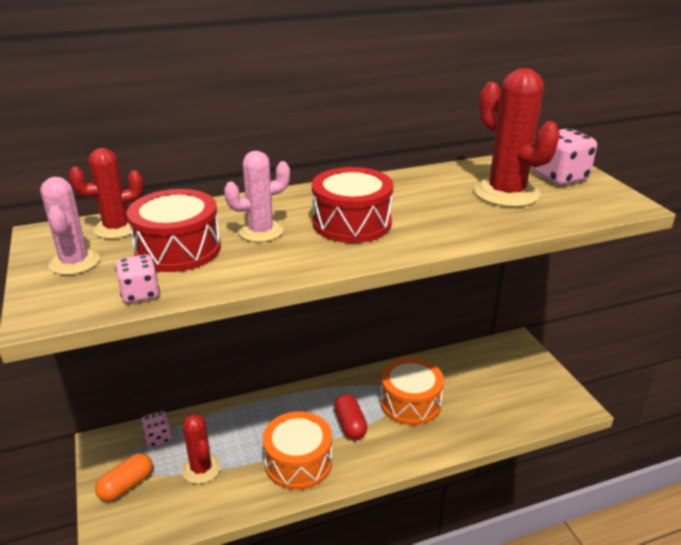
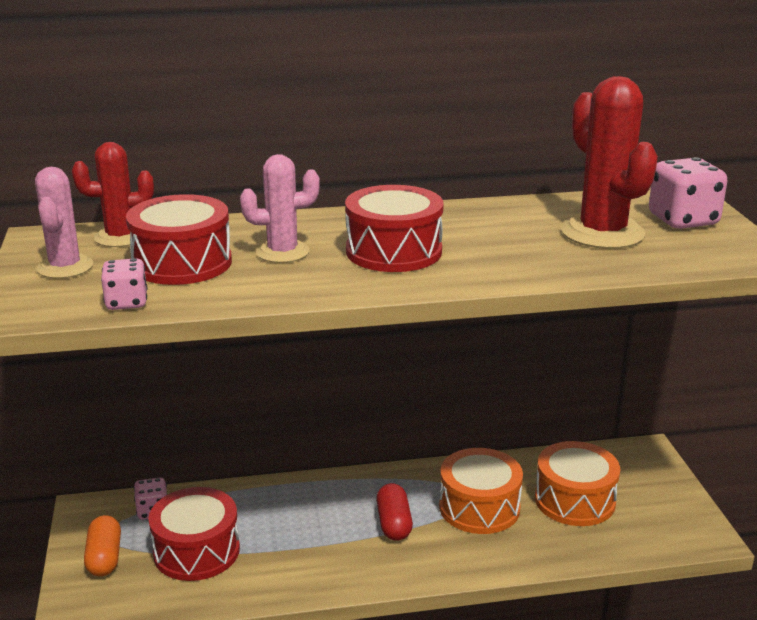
camera: 10 degrees right, 5 degrees down
orange capsule [95,453,153,502] -> orange capsule turned 60 degrees counterclockwise [84,515,121,576]
red cactus [182,414,220,484] -> red drum [148,487,240,581]
orange drum [263,411,332,490] -> orange drum moved to [535,441,620,526]

